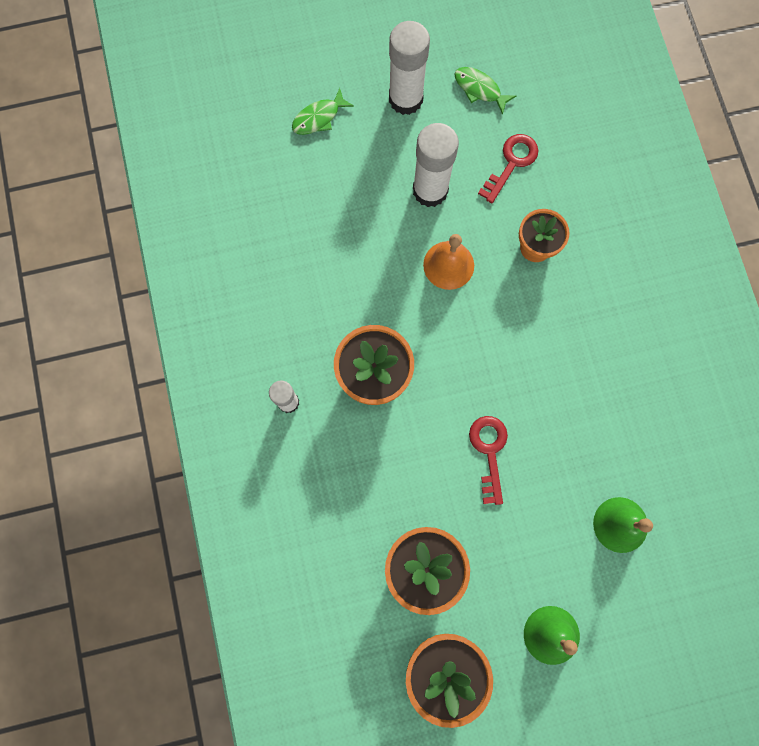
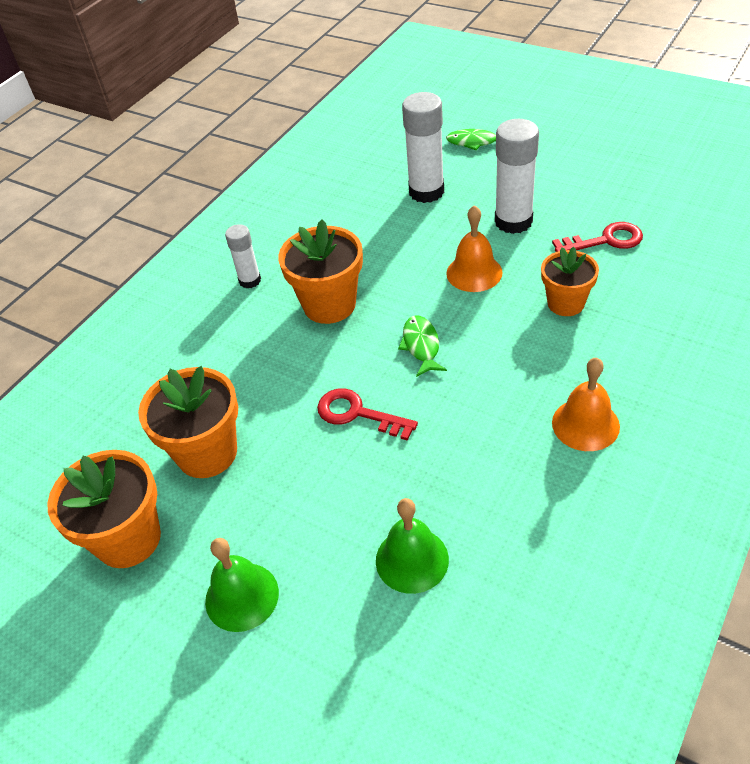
camera: 50 degrees right, 30 degrees down
white glue stick [389,21,430,115] -> white glue stick moved to [402,92,444,203]
green fish [455,67,516,115] -> green fish moved to [398,316,447,377]
red key [469,416,508,505] -> red key turned 105 degrees counterclockwise [317,388,418,441]
none -> orange bell [552,357,620,451]

